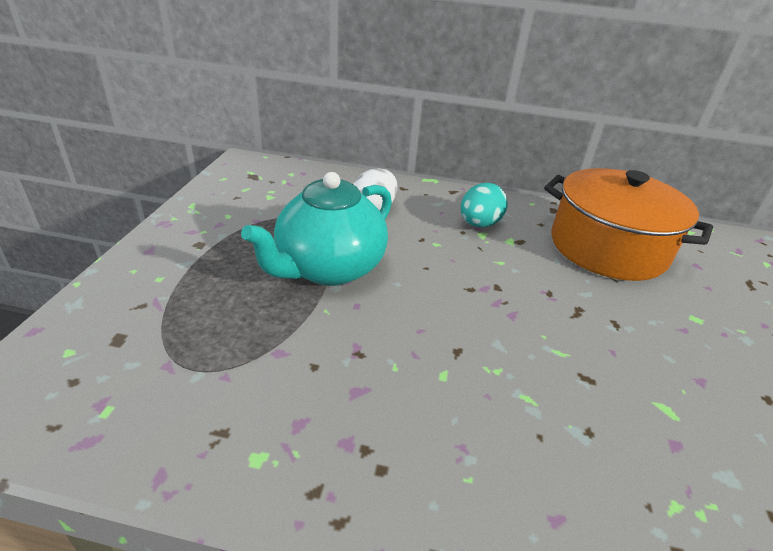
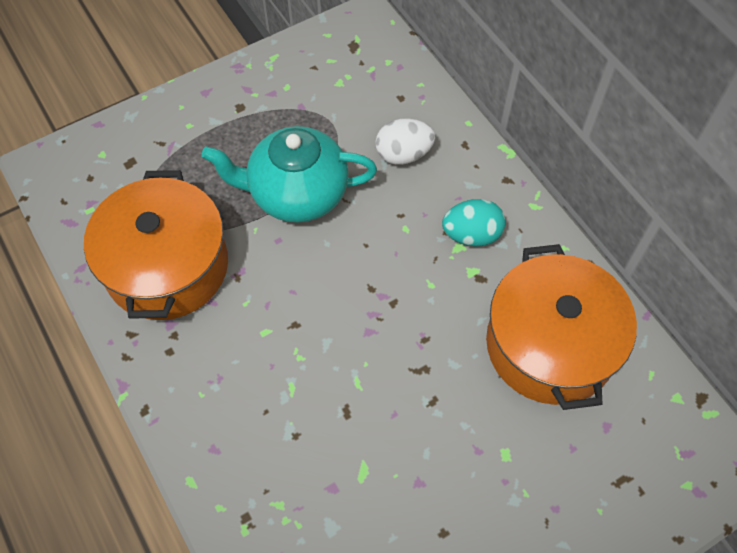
camera: 50 degrees right, 25 degrees up
none -> orange pot [84,170,228,320]

